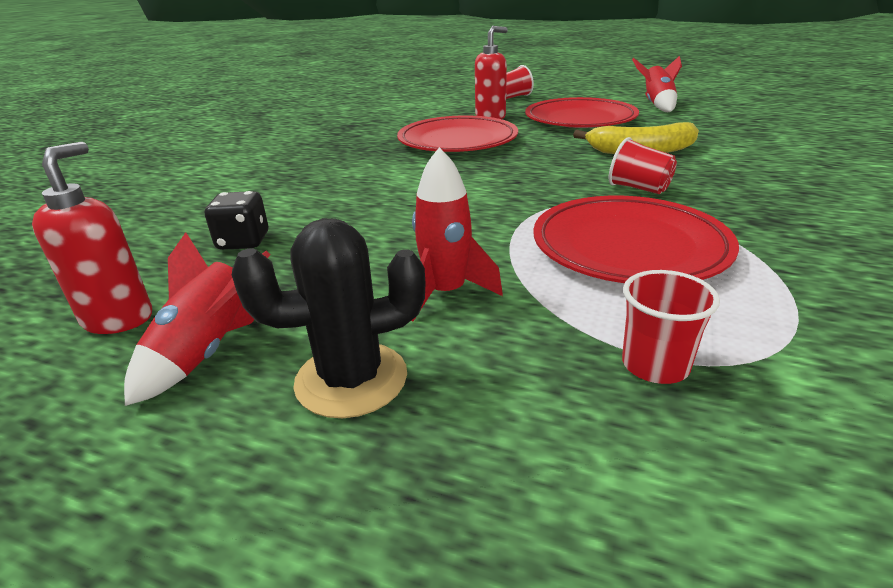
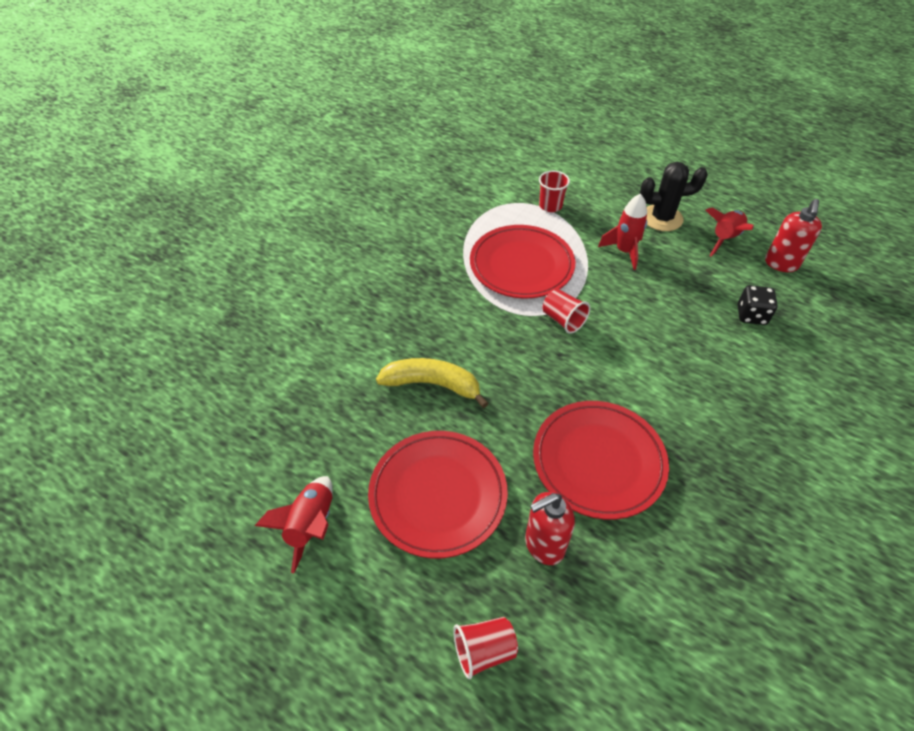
camera: 170 degrees left, 20 degrees up
red cup [609,137,677,194] -> red cup moved to [543,289,590,334]

